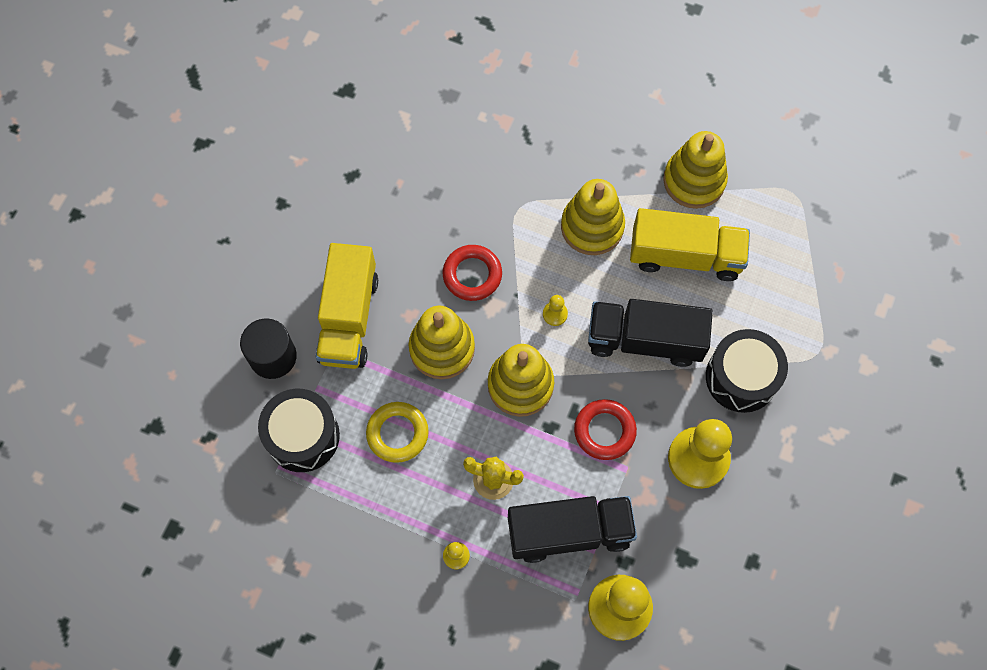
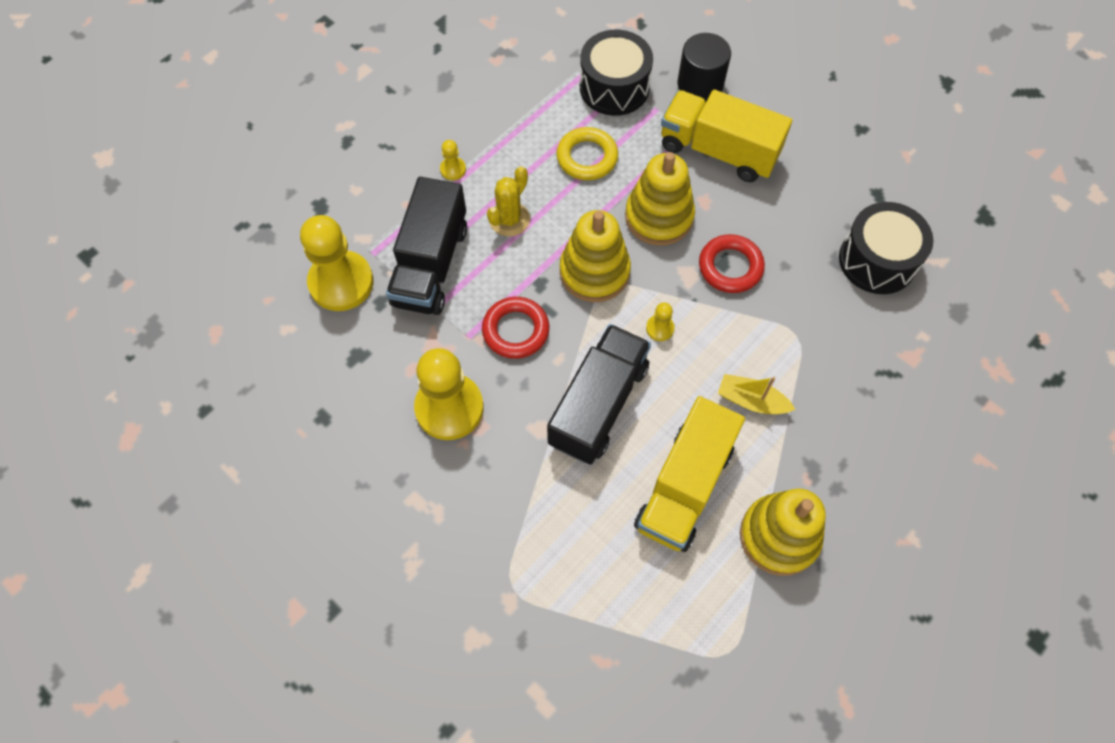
camera: 110 degrees right, 5 degrees down
yellow stacking toy [561,179,625,255] -> yellow boat [718,374,796,414]
black drum [706,329,788,413] -> black drum moved to [839,202,933,294]

